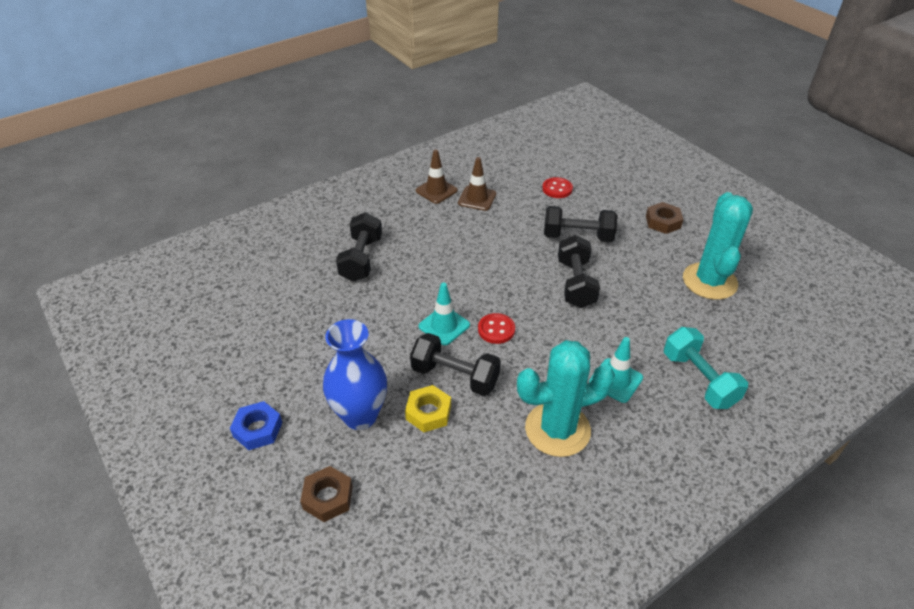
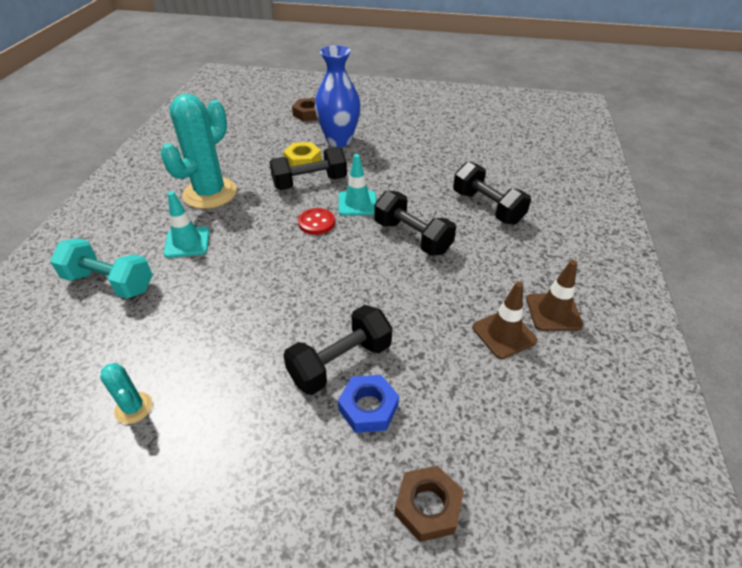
camera: 135 degrees right, 0 degrees up
blue nut [230,401,282,450] -> blue nut moved to [338,375,399,433]
red button [542,177,573,198] -> none
black dumbbell [558,235,600,308] -> black dumbbell moved to [374,190,456,256]
brown nut [646,202,683,234] -> brown nut moved to [394,465,464,542]
turquoise cactus [683,192,753,300] -> turquoise cactus [100,363,152,424], size x0.45

